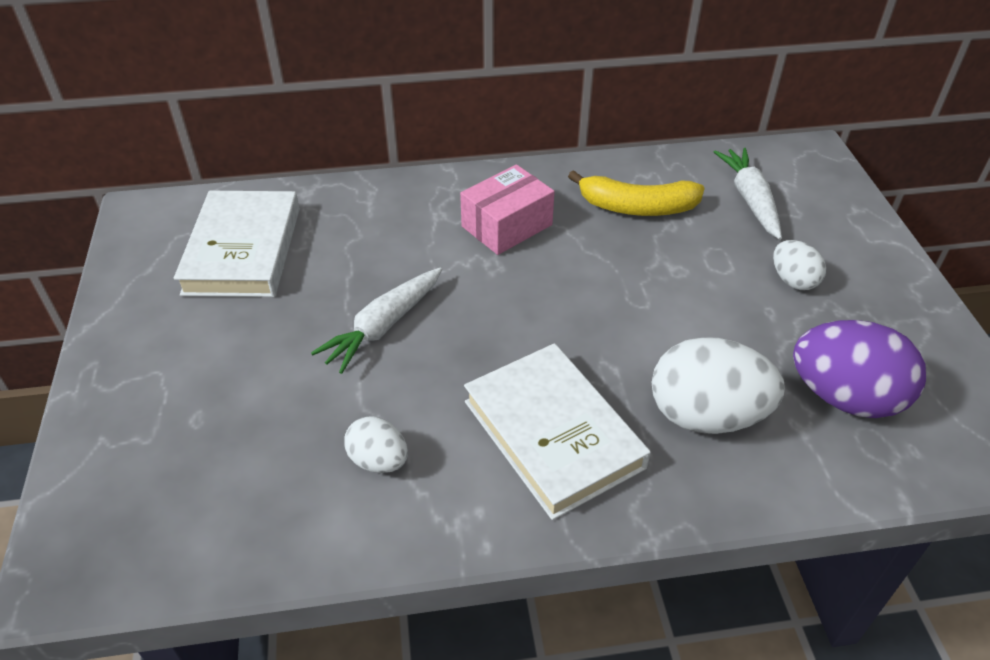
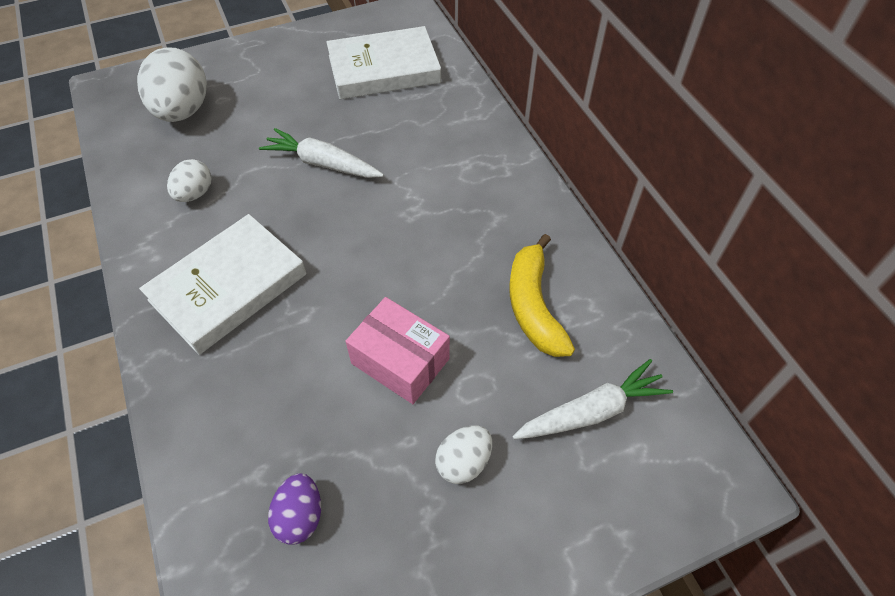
camera: 75 degrees right, 10 degrees up
pink box [460,164,555,255] -> pink box moved to [345,297,450,404]
white egg [651,337,785,434] -> white egg moved to [137,47,207,122]
purple egg [793,320,926,418] -> purple egg [268,473,321,544], size x0.54

